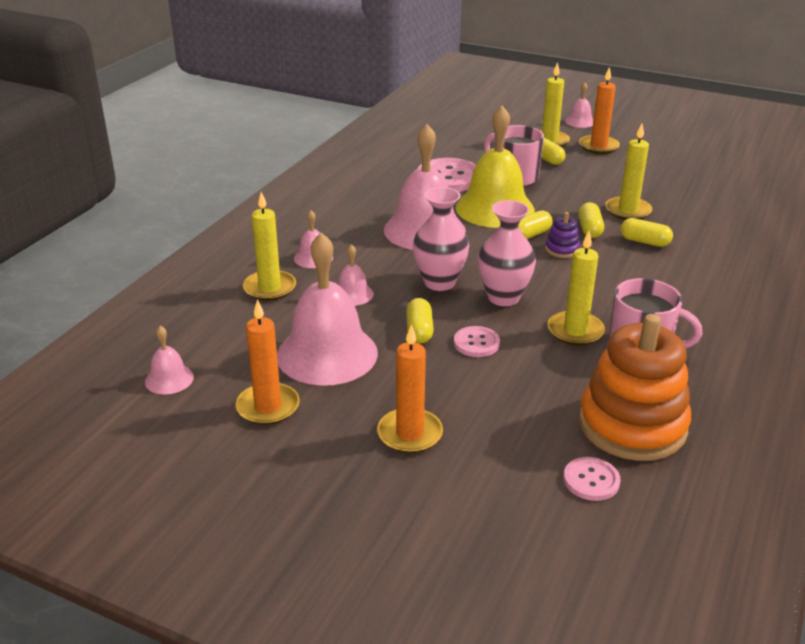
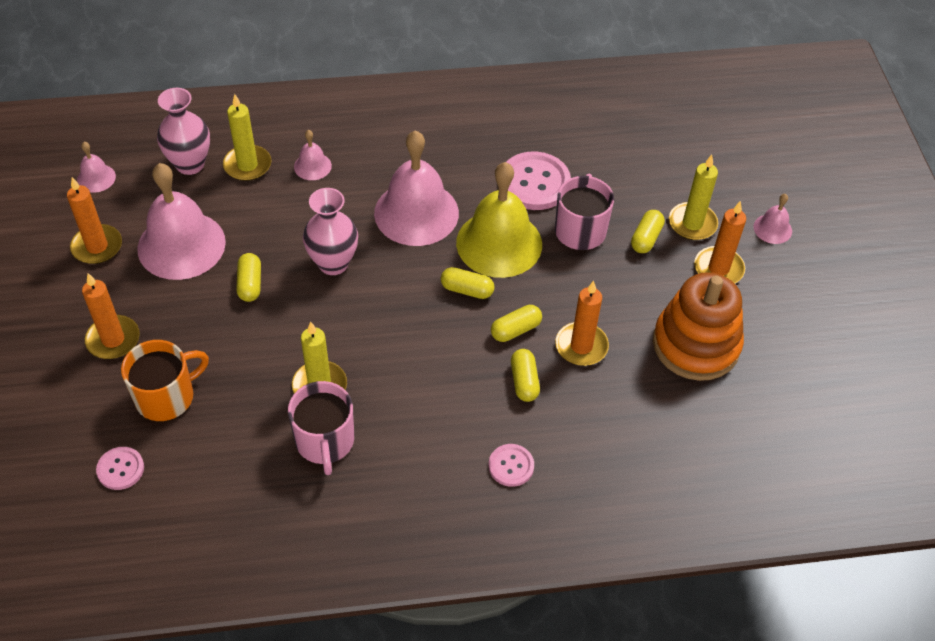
camera: 55 degrees right, 20 degrees up
pink bell [338,244,374,306] -> none
yellow capsule [406,298,434,343] -> yellow capsule turned 60 degrees counterclockwise [236,253,261,302]
pink button [454,326,500,357] -> pink button moved to [489,444,534,487]
pink vase [478,200,536,306] -> pink vase moved to [157,88,210,175]
purple stacking toy [545,212,580,258] -> none
orange stacking toy [579,314,691,461] -> orange stacking toy moved to [653,272,744,381]
yellow candle [605,124,652,220] -> orange candle [555,281,609,366]
none -> orange mug [121,340,209,421]

